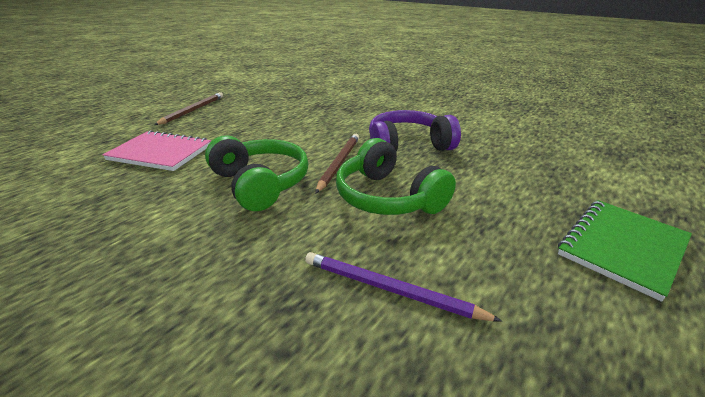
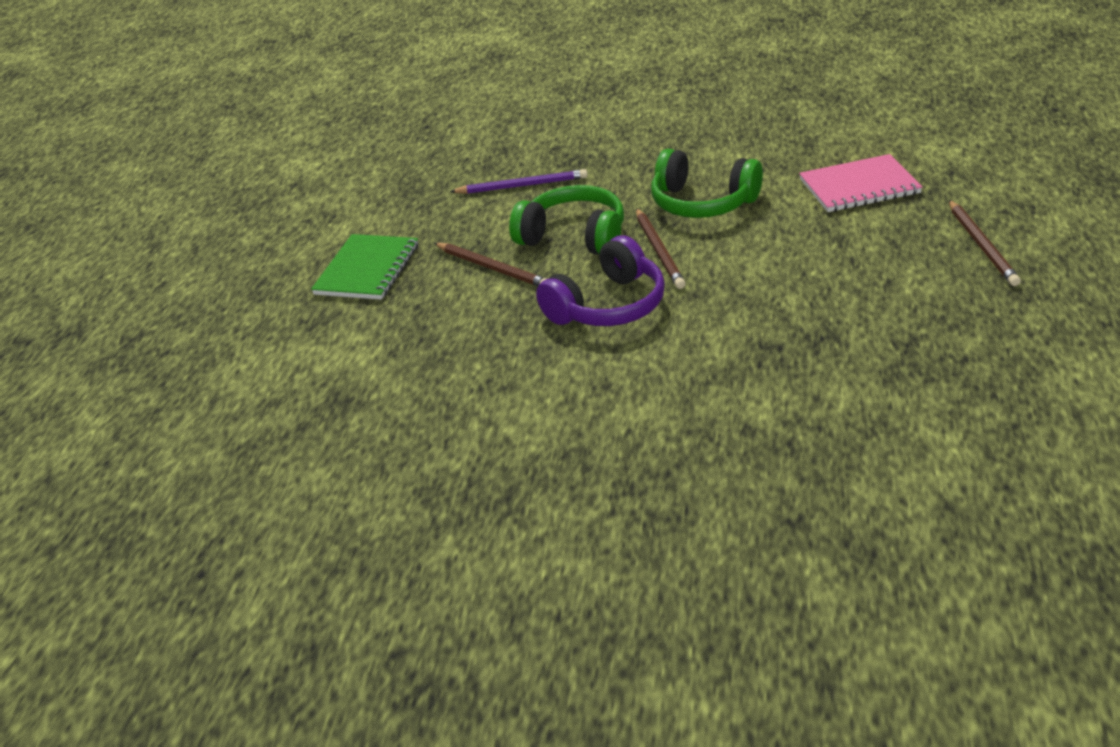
camera: 155 degrees right, 5 degrees up
none -> brown pencil [434,243,546,286]

